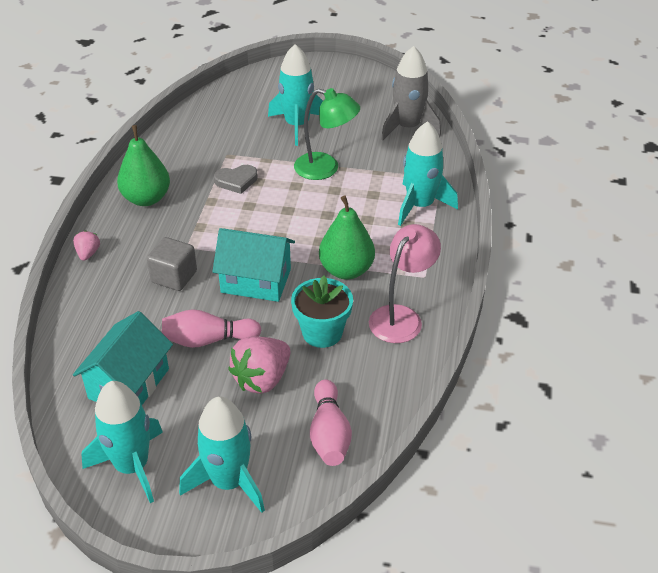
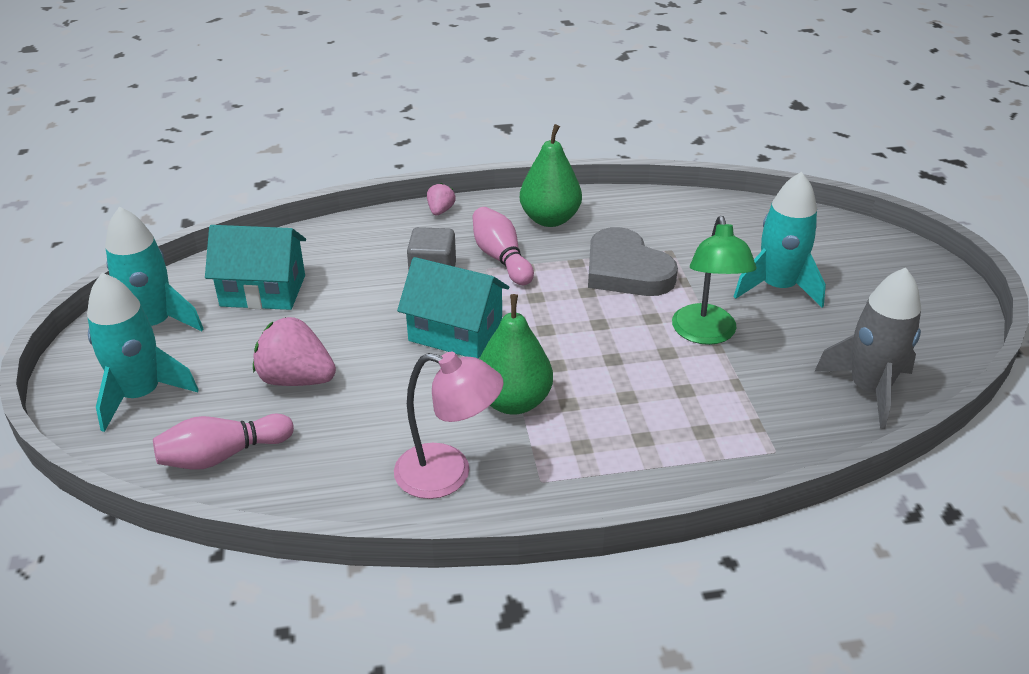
camera: 70 degrees right, 5 degrees down
pink strawberry [73,230,100,261] -> pink strawberry turned 60 degrees counterclockwise [427,183,456,215]
pink bowling pin [162,309,261,348] -> pink bowling pin moved to [473,207,534,285]
turquoise house [212,228,295,302] -> turquoise house turned 60 degrees counterclockwise [397,257,509,359]
grey heart [214,165,258,194] -> grey heart [588,227,678,296], size x1.79
turquoise flower pot [291,276,353,348] -> none
turquoise rocket [398,121,458,226] -> none

